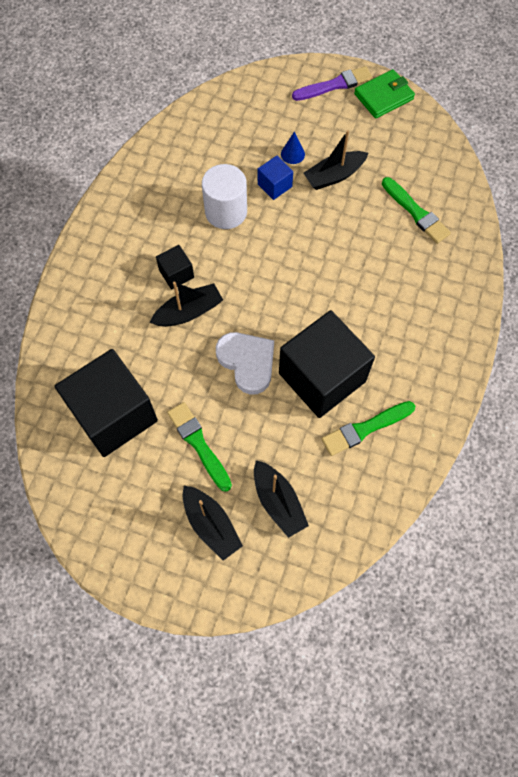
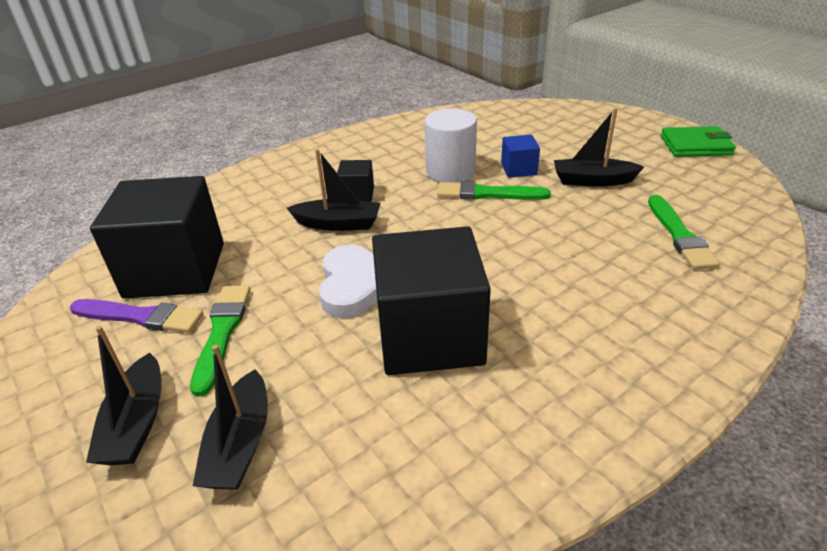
camera: 35 degrees right, 30 degrees down
blue cone [281,132,305,164] -> none
purple brush [292,66,373,101] -> purple brush moved to [70,299,204,333]
green brush [322,401,415,456] -> green brush moved to [437,181,551,200]

